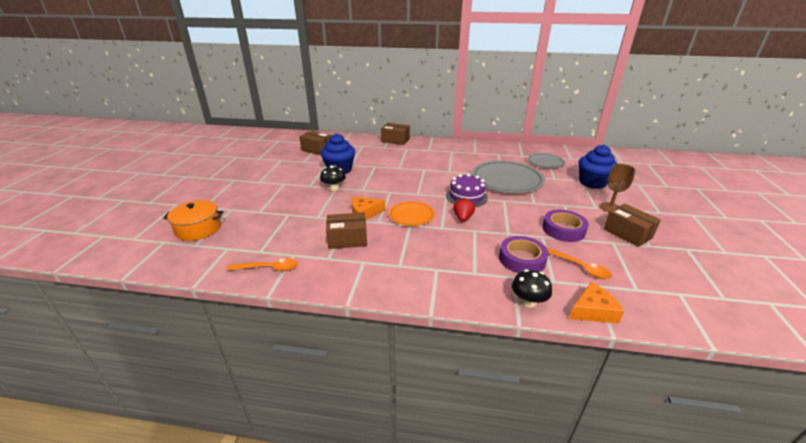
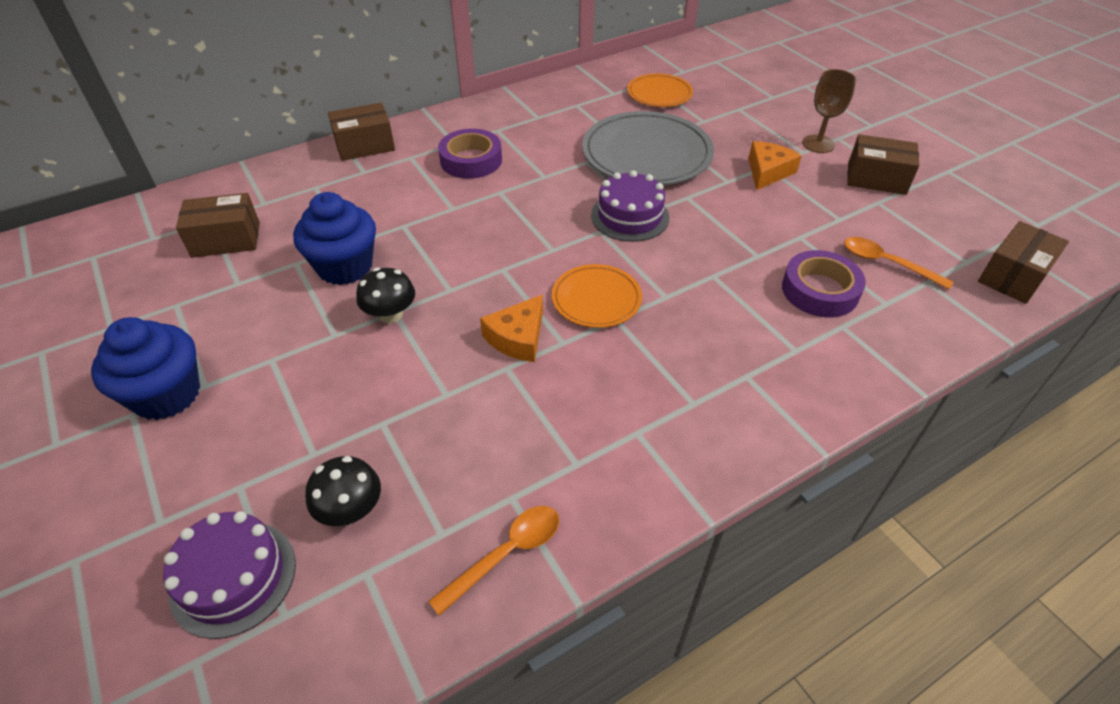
camera: 40 degrees left, 15 degrees up
orange pot [163,200,223,241] -> purple cake [163,511,296,639]
brown box [326,212,367,249] -> brown box moved to [978,221,1069,304]
red strawberry [453,198,475,222] -> none
black mushroom [512,269,552,308] -> black mushroom moved to [305,456,381,526]
grey plate [528,153,565,168] -> orange plate [627,73,693,107]
purple tape [542,210,589,242] -> purple tape moved to [438,129,502,179]
orange spoon [546,247,612,279] -> orange spoon turned 150 degrees counterclockwise [844,237,953,289]
orange cheese [569,282,624,323] -> orange cheese moved to [748,141,802,190]
blue cupcake [578,145,618,189] -> blue cupcake moved to [91,317,200,420]

